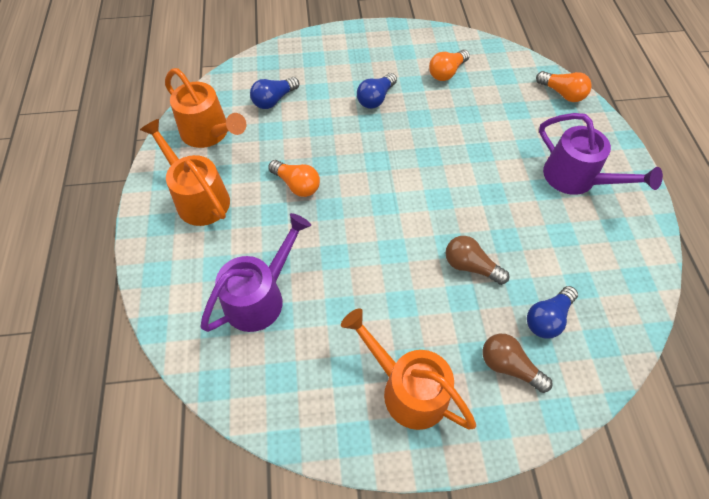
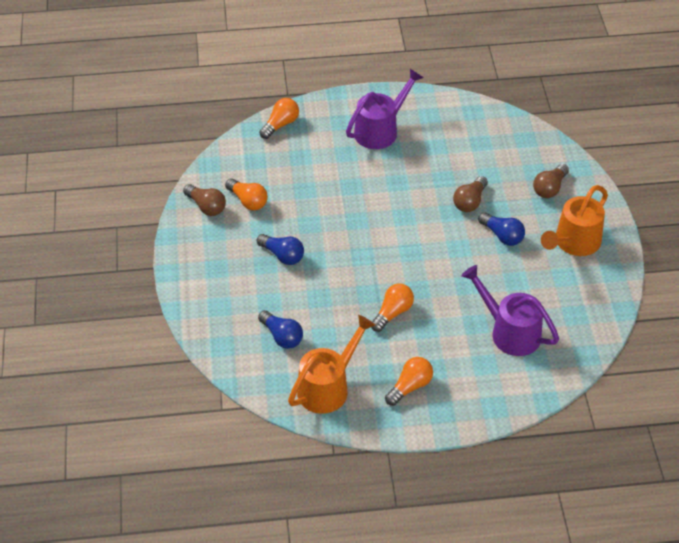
camera: 90 degrees left, 10 degrees down
orange watering can [140,119,230,226] -> orange light bulb [385,357,433,406]
blue light bulb [527,286,578,339] -> blue light bulb moved to [478,212,525,246]
none -> brown light bulb [183,184,226,216]

